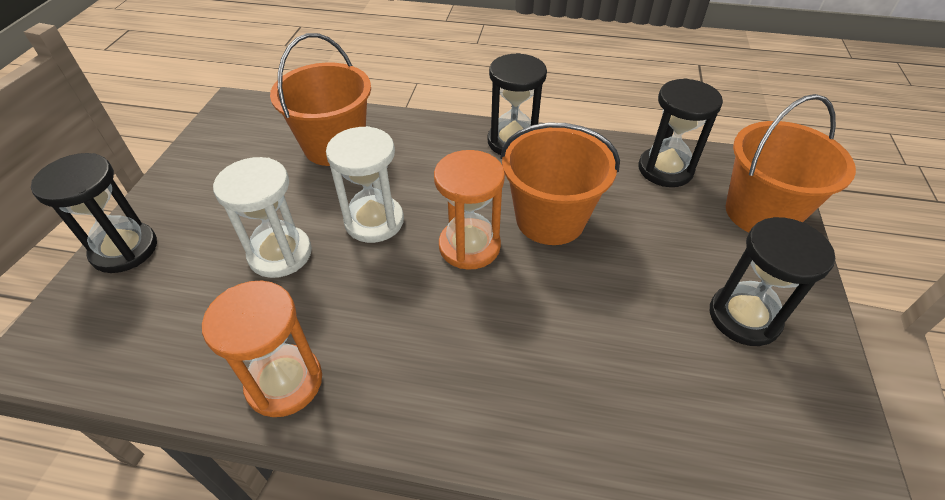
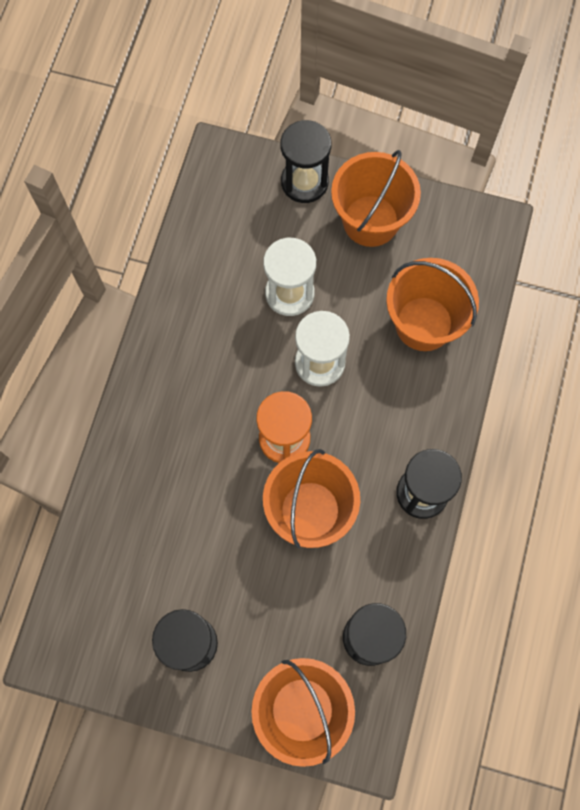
camera: 95 degrees right, 25 degrees up
orange hourglass [202,281,322,417] -> none
none -> orange bucket [331,150,421,247]

